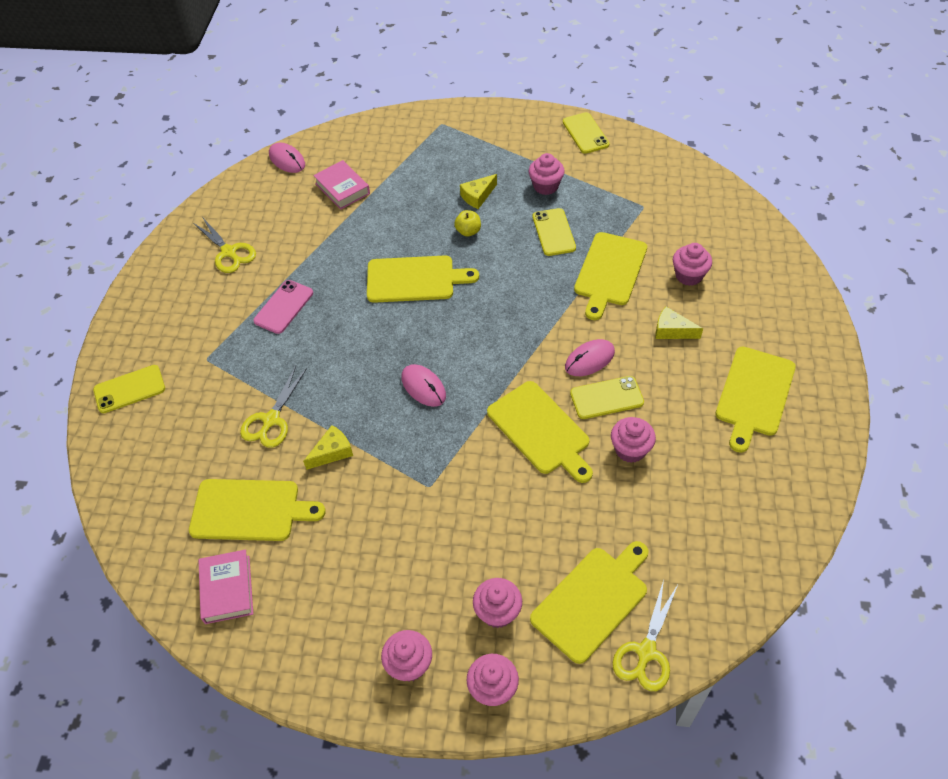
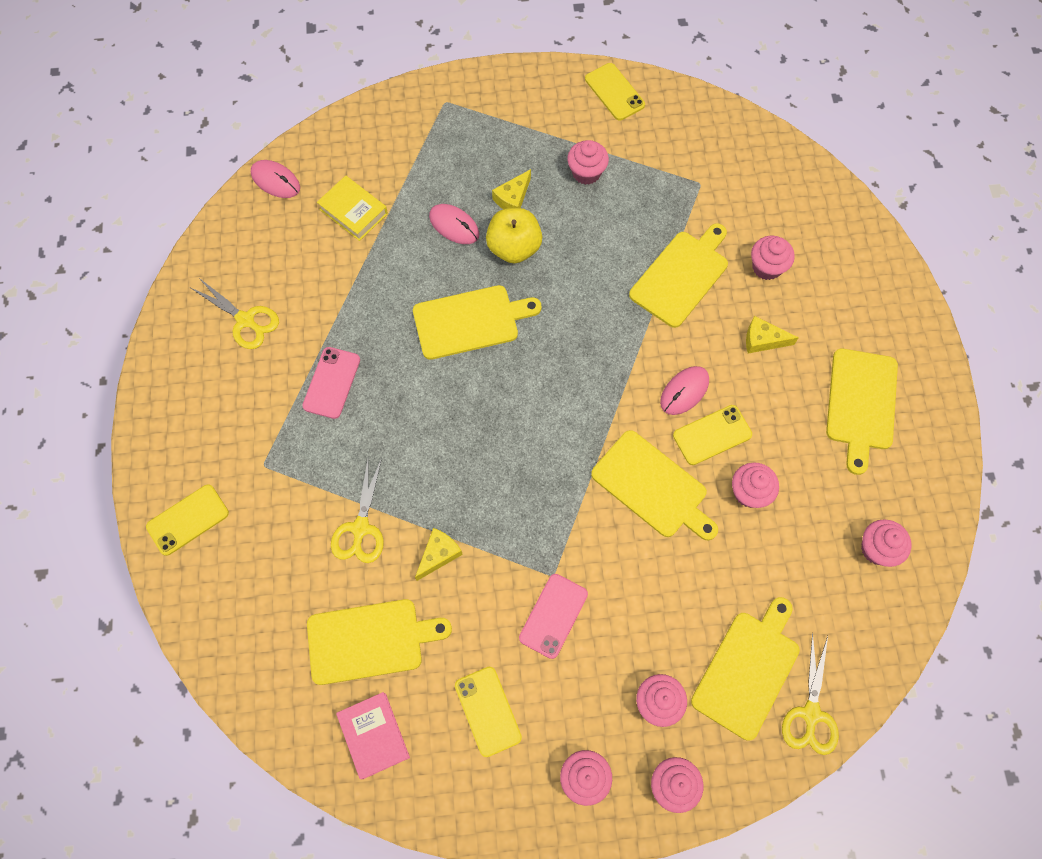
camera: 15 degrees left, 15 degrees up
pink book [313,160,370,210] -> yellow book [317,175,388,241]
pink mouse [401,364,446,407] -> pink mouse moved to [429,204,479,244]
yellow apple [454,210,481,237] -> yellow apple [486,208,542,264], size x1.82
yellow phone [533,208,576,256] -> yellow phone moved to [455,667,522,757]
yellow cutting board [574,232,647,320] -> yellow cutting board turned 150 degrees counterclockwise [629,223,728,328]
none -> pink phone [519,574,588,659]
none -> pink cupcake [861,520,911,567]

